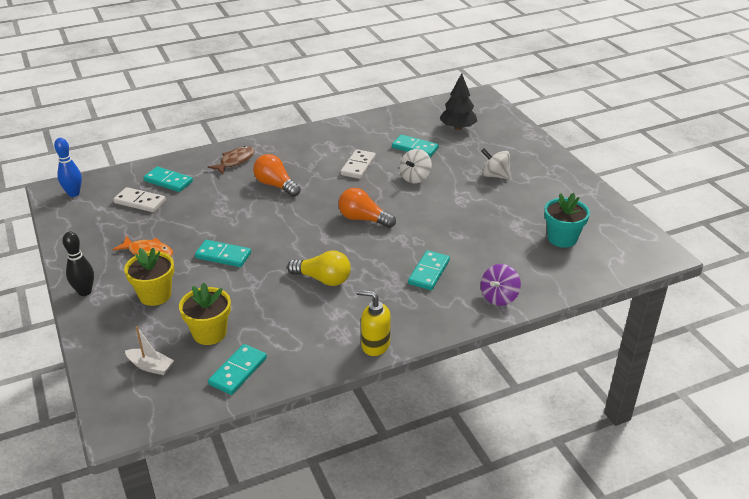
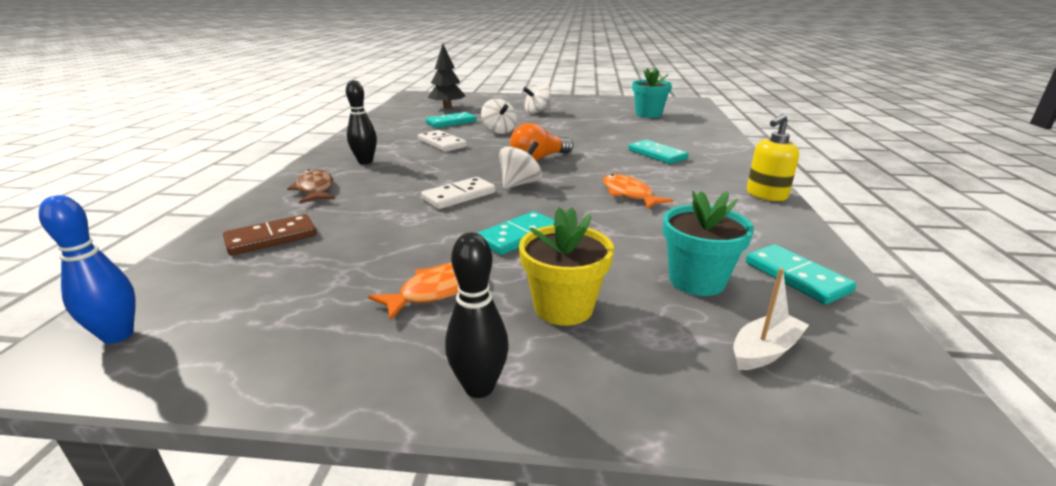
camera: 60 degrees left, 10 degrees down
white domino [113,187,166,212] -> white domino moved to [421,177,495,209]
turquoise domino [143,167,193,192] -> brown domino [223,214,317,255]
yellow flower pot [179,283,231,345] -> turquoise flower pot [663,191,754,296]
orange light bulb [253,154,301,197] -> none
yellow light bulb [287,250,351,286] -> orange fish [603,174,673,209]
purple spinning top [481,264,521,306] -> none
none -> black bowling pin [346,80,377,164]
none -> white spinning top [499,141,542,189]

